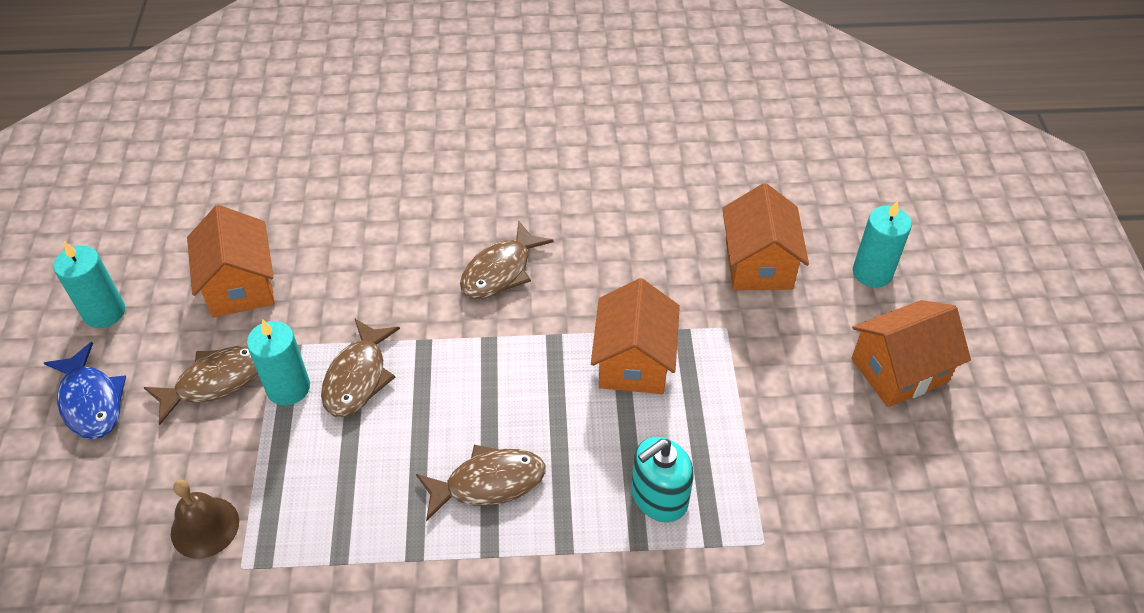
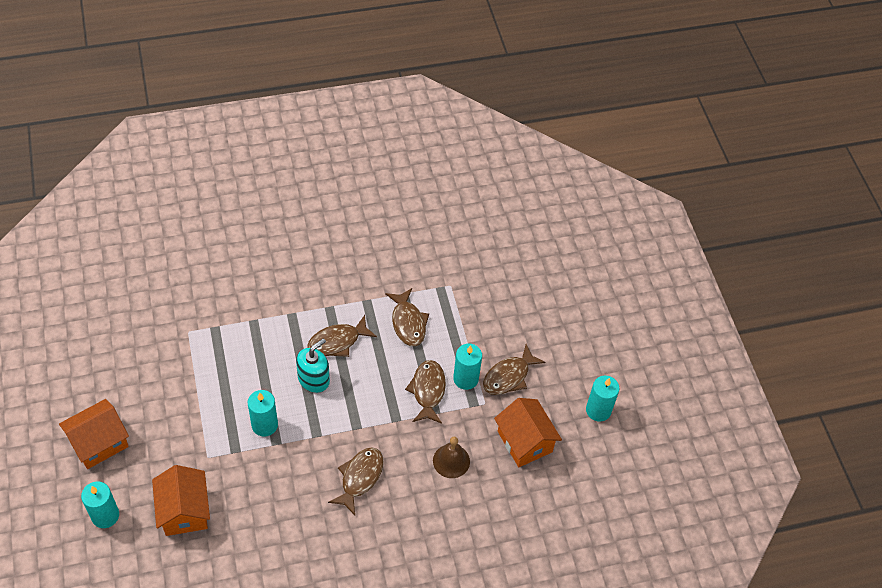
camera: 165 degrees right, 5 degrees up
blue fish [44,342,126,439] -> none
brown bell [171,480,239,559] -> brown bell moved to [433,437,470,478]
orange house [591,278,680,394] -> turquoise candle [248,390,278,437]
turquoise soap dispenser [631,437,694,522] -> turquoise soap dispenser moved to [296,338,330,393]
none -> brown fish [385,288,429,346]

